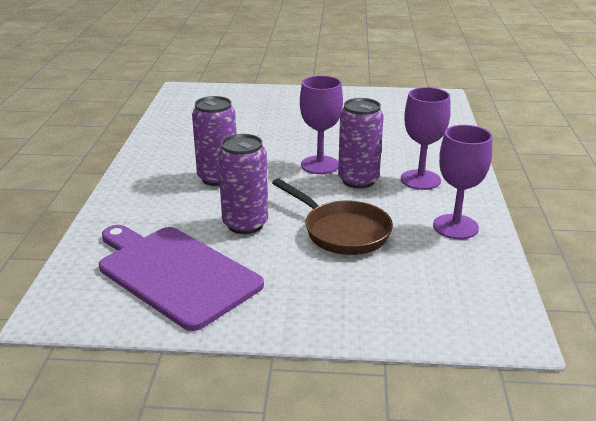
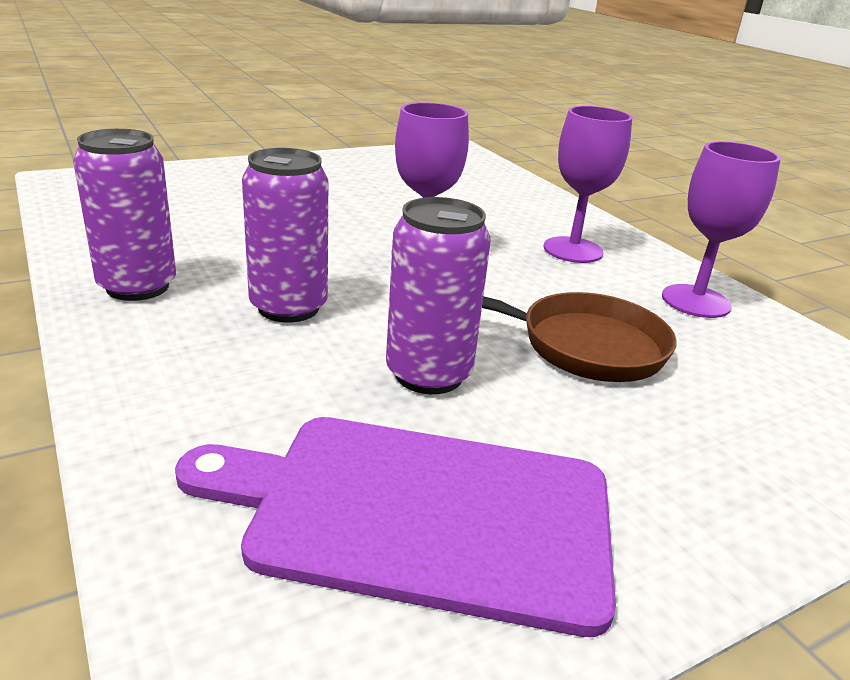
camera: 35 degrees left, 0 degrees up
purple can [338,98,384,189] -> purple can moved to [73,129,176,301]

